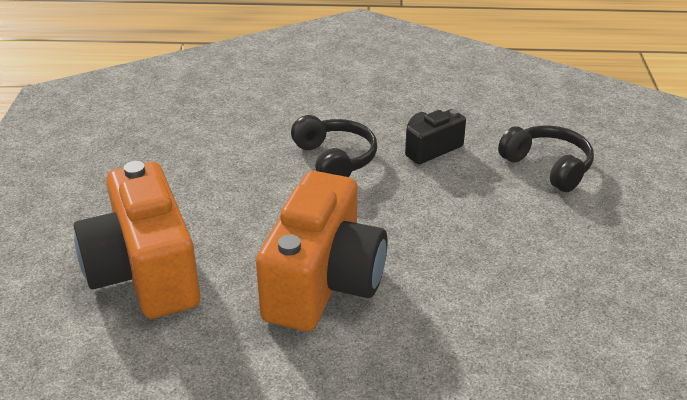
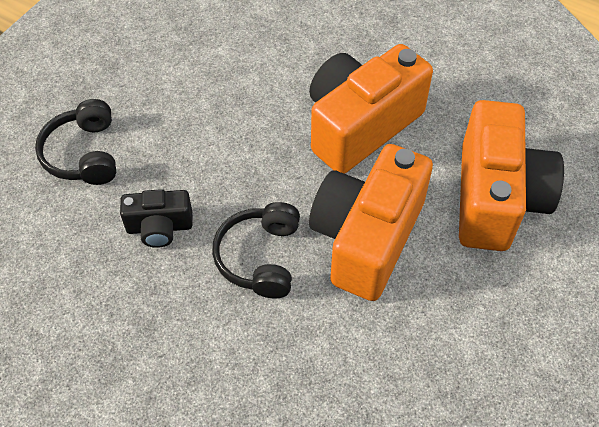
camera: 150 degrees left, 20 degrees up
none -> orange camera [309,144,433,301]

